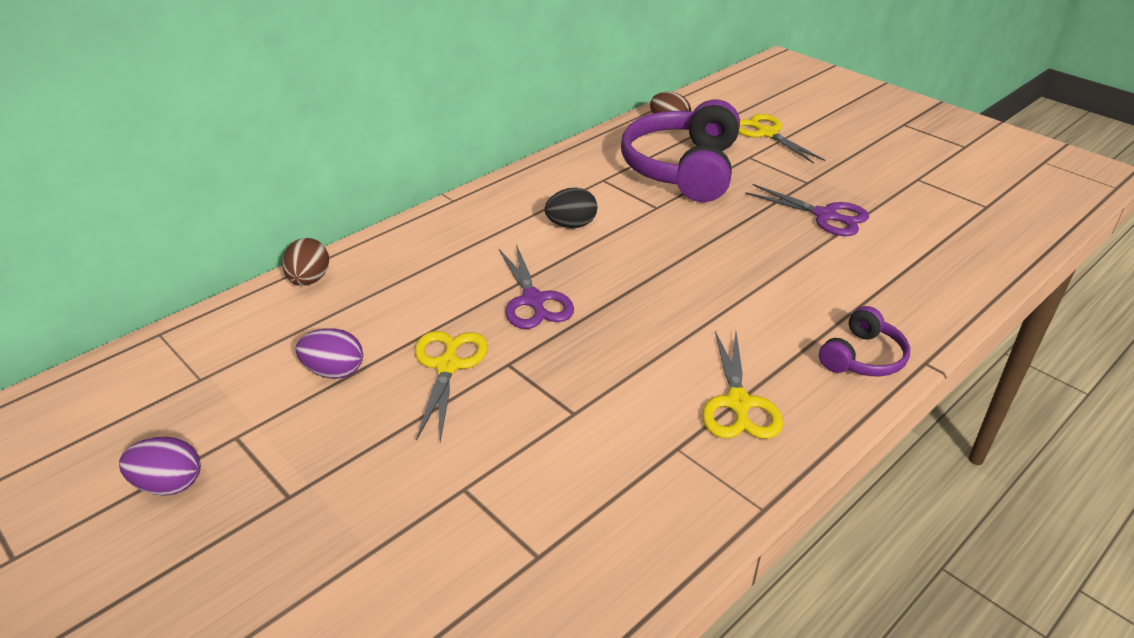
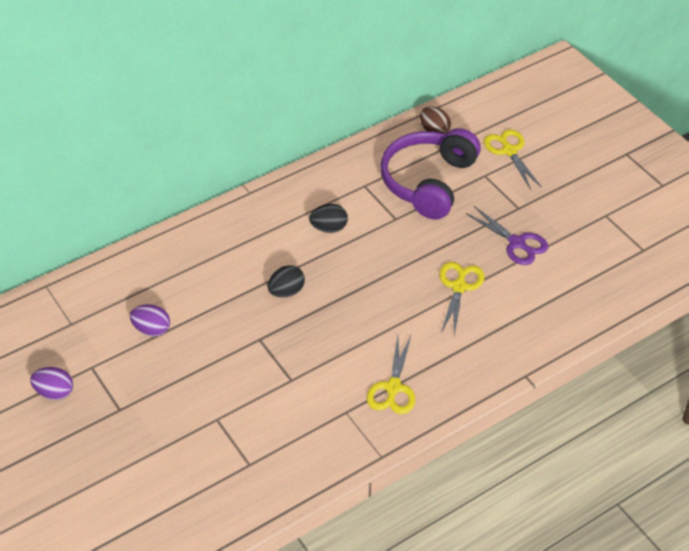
camera: 10 degrees right, 10 degrees up
brown egg [282,238,329,286] -> none
yellow scissors [415,331,488,442] -> yellow scissors moved to [439,262,484,336]
purple scissors [499,244,574,329] -> black egg [268,265,305,297]
purple headphones [819,306,910,376] -> none

